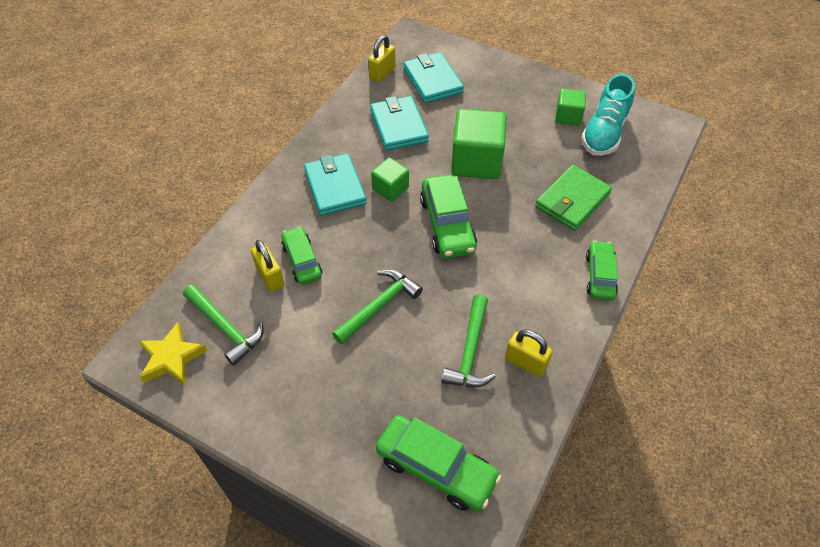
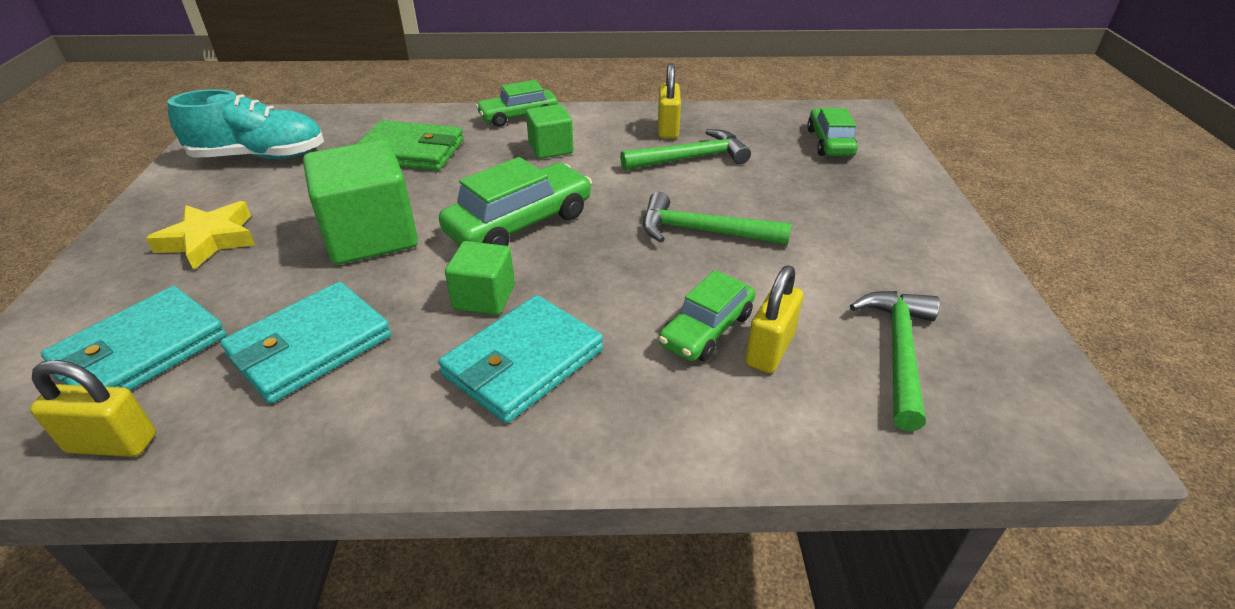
camera: 120 degrees left, 15 degrees down
yellow star [139,322,207,385] -> yellow star moved to [146,201,255,270]
green car [376,415,501,511] -> green car [807,108,858,156], size x0.65
green cube [555,89,586,126] -> green cube moved to [526,104,574,159]

